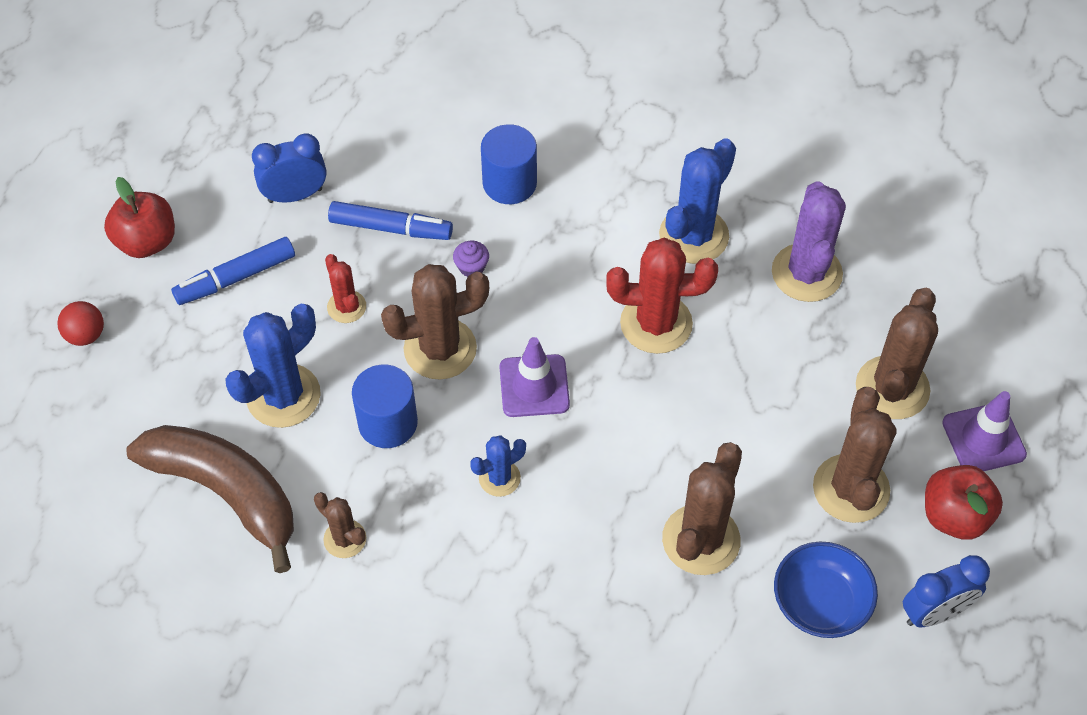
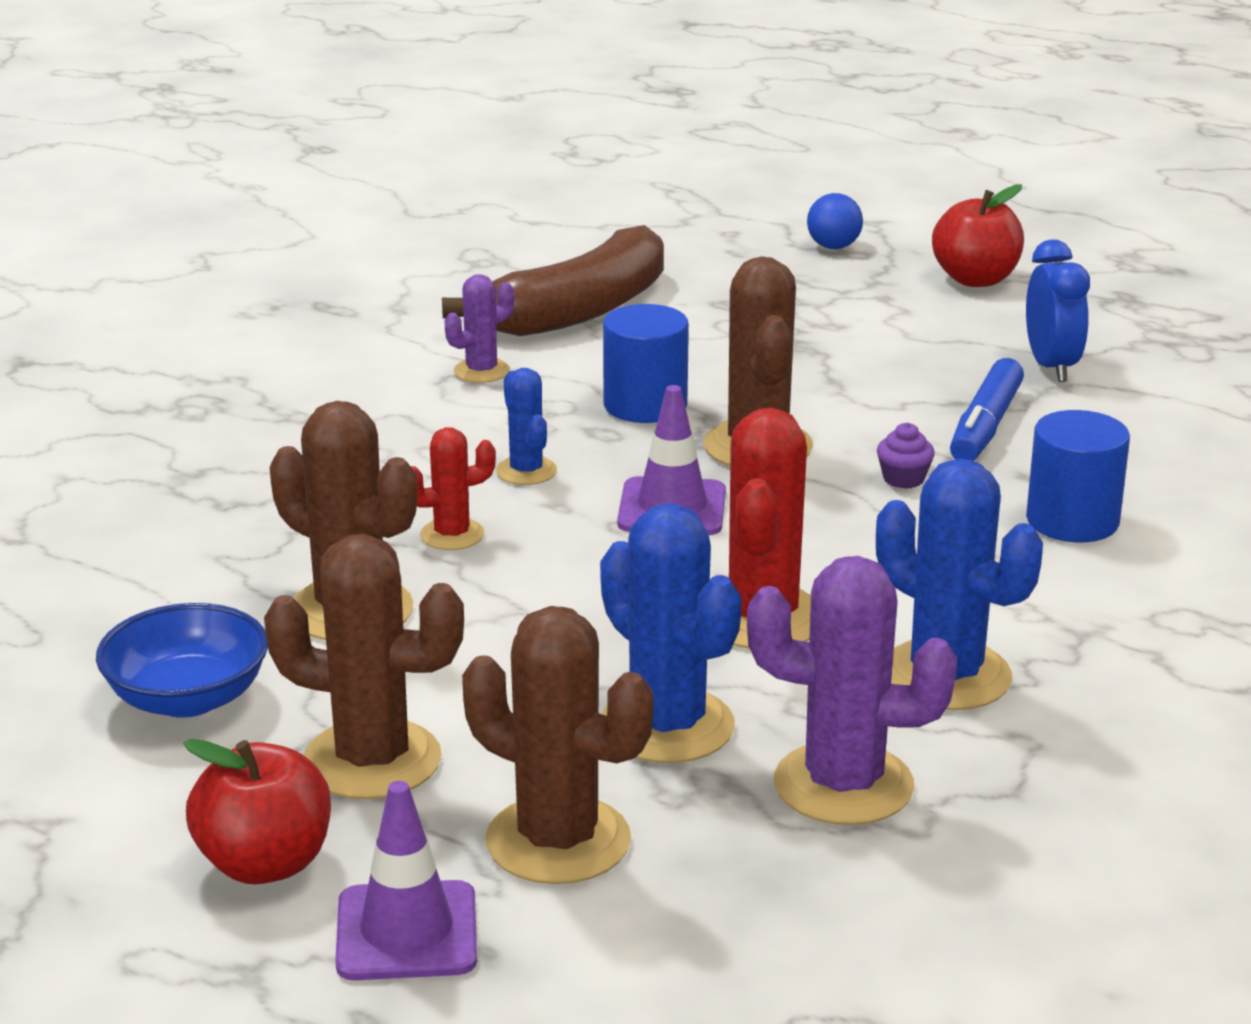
camera: 100 degrees right, 30 degrees down
red ball [57,301,104,346] -> blue ball [807,193,863,249]
blue marker [171,237,295,305] -> none
blue cactus [225,304,321,428] -> blue cactus moved to [600,503,742,763]
brown cactus [314,492,366,558] -> purple cactus [445,274,514,383]
red cactus [325,254,366,323] -> red cactus moved to [411,427,496,550]
blue clock [903,555,990,627] -> none

